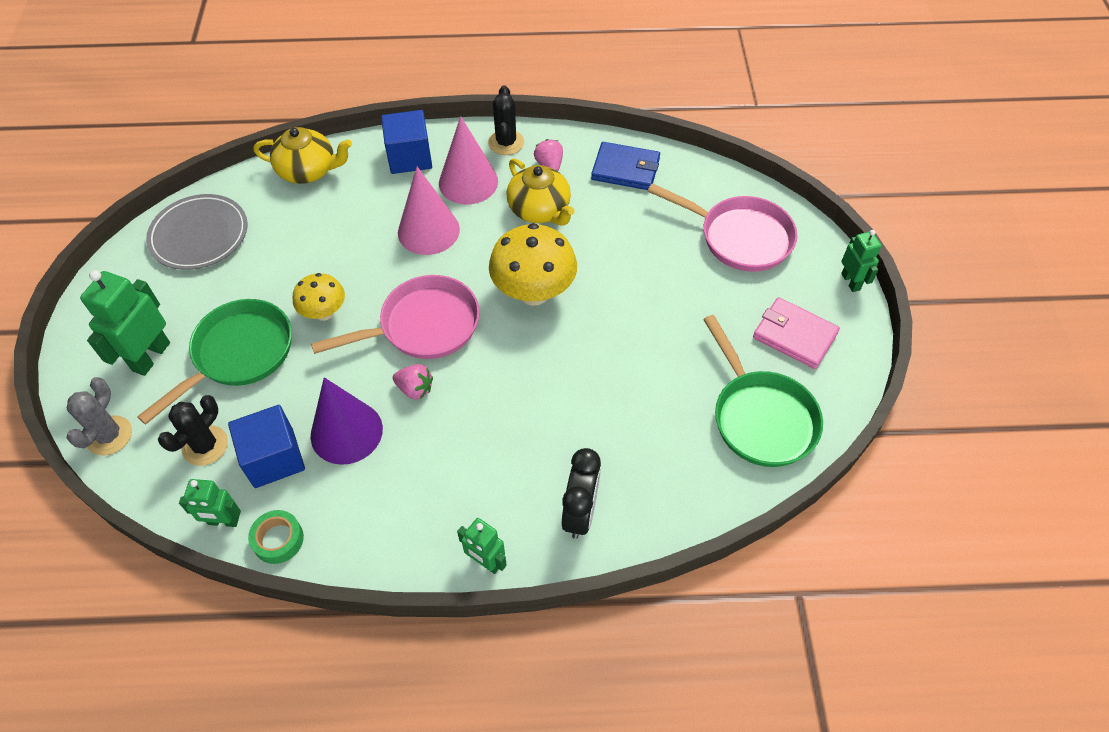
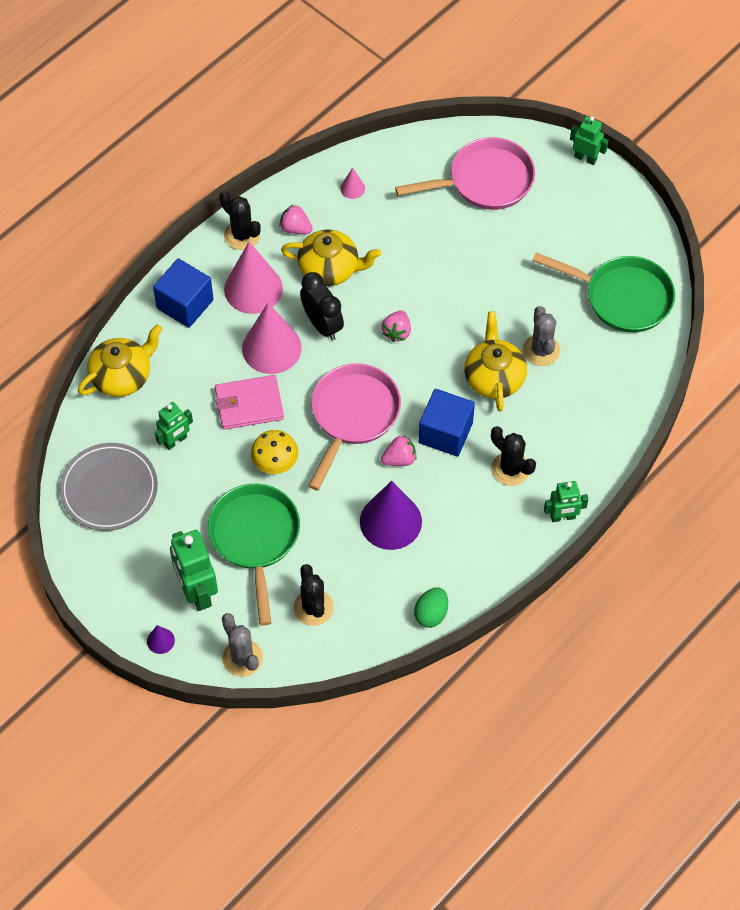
camera: 45 degrees left, 5 degrees up
green robot [179,479,241,527] -> green robot moved to [155,402,193,450]
blue cube [228,405,305,488] -> blue cube moved to [419,389,475,457]
green tape [248,510,304,564] -> green egg [414,587,448,628]
yellow mushroom [489,223,577,306] -> pink strawberry [382,310,411,342]
black clock [562,448,601,539] -> black clock moved to [300,272,344,340]
blue wallet [591,142,660,190] -> pink cone [340,167,365,199]
pink wallet [753,297,840,369] -> pink wallet moved to [215,375,284,430]
none -> purple cone [147,625,175,654]
none -> yellow teapot [464,311,527,412]
none -> black cactus [491,426,536,486]
none -> grey cactus [523,306,560,366]

